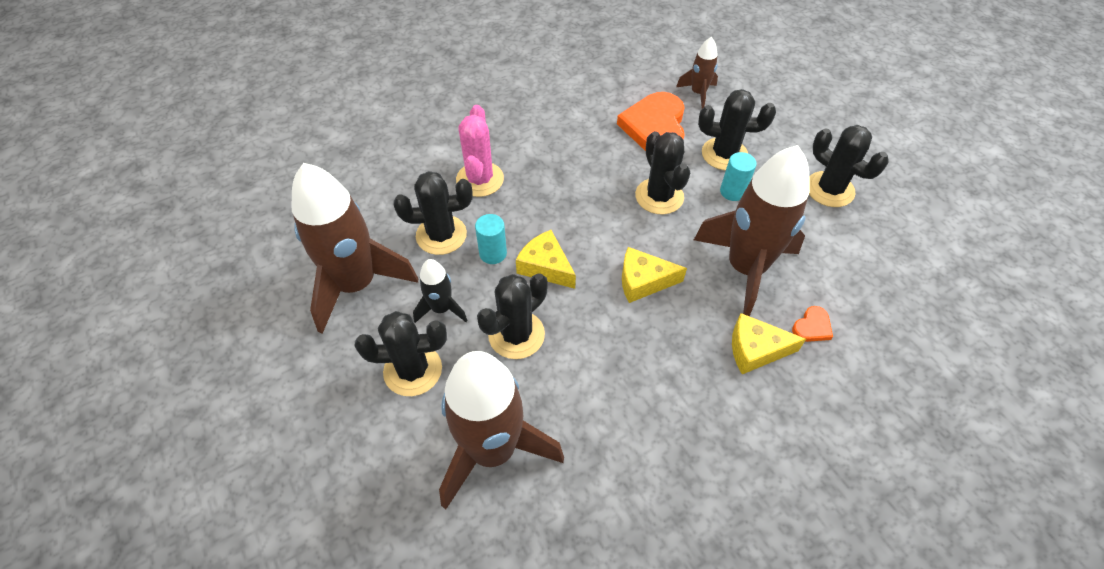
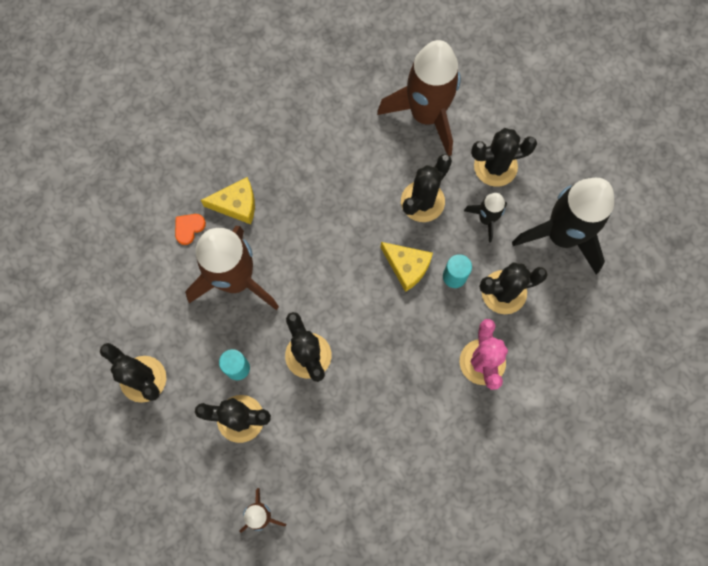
camera: 175 degrees right, 20 degrees up
brown rocket [292,163,418,334] -> black rocket [512,178,614,275]
orange heart [617,92,685,151] -> none
yellow cheese [622,247,687,303] -> none

